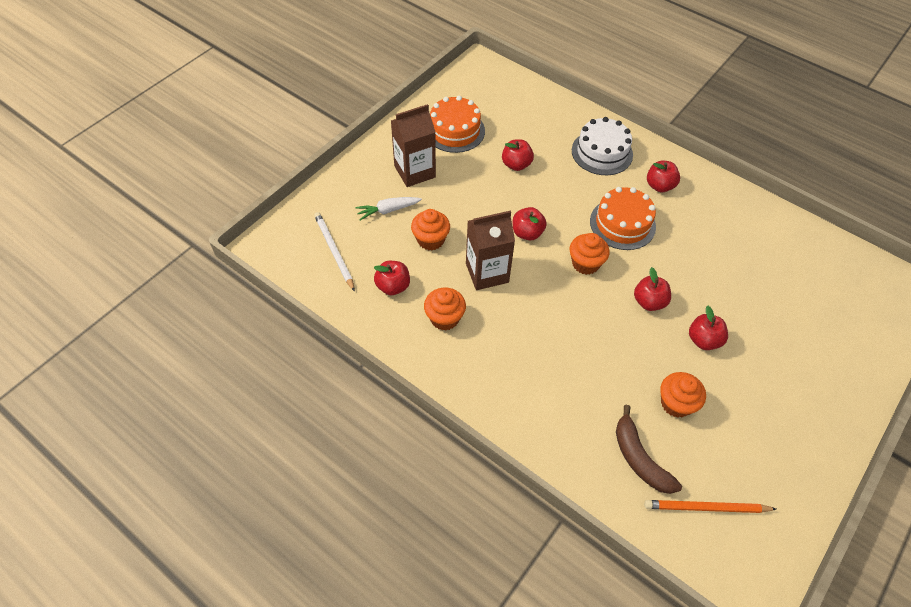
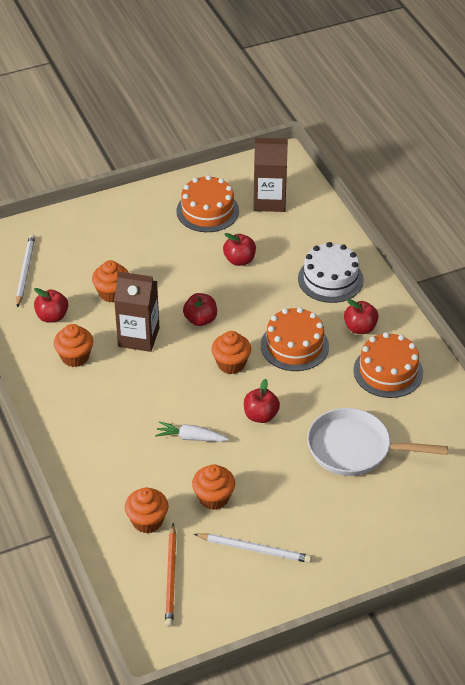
camera: 30 degrees right, 10 degrees down
white carrot [355,197,422,220] -> white carrot moved to [155,421,229,442]
brown carton [391,104,436,187] -> brown carton moved to [254,138,288,212]
brown banana [616,405,682,494] -> orange cupcake [125,488,169,533]
orange pencil [644,500,776,513] -> orange pencil turned 120 degrees counterclockwise [165,523,177,627]
red apple [689,306,728,350] -> none
none -> white pencil [194,533,312,563]
none -> white pan [307,408,448,476]
none -> orange cake [353,332,423,398]

